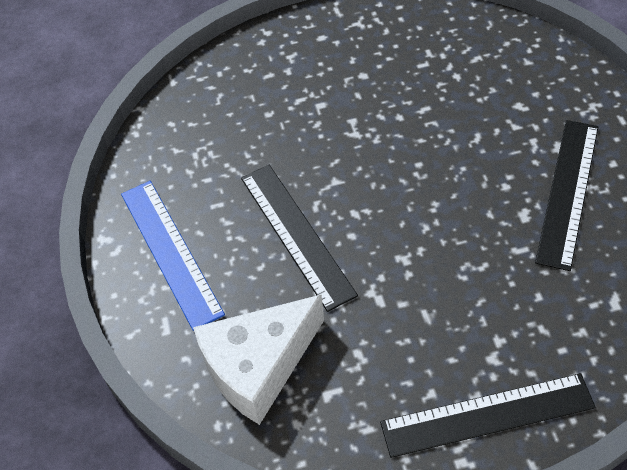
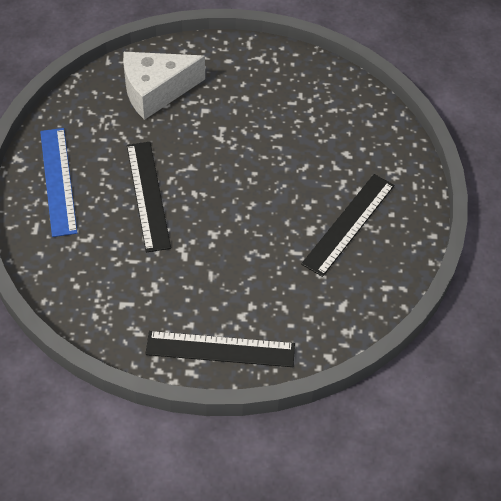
camera: 10 degrees right, 0 degrees up
white cheese [193,294,324,425] -> white cheese moved to [123,52,205,120]

